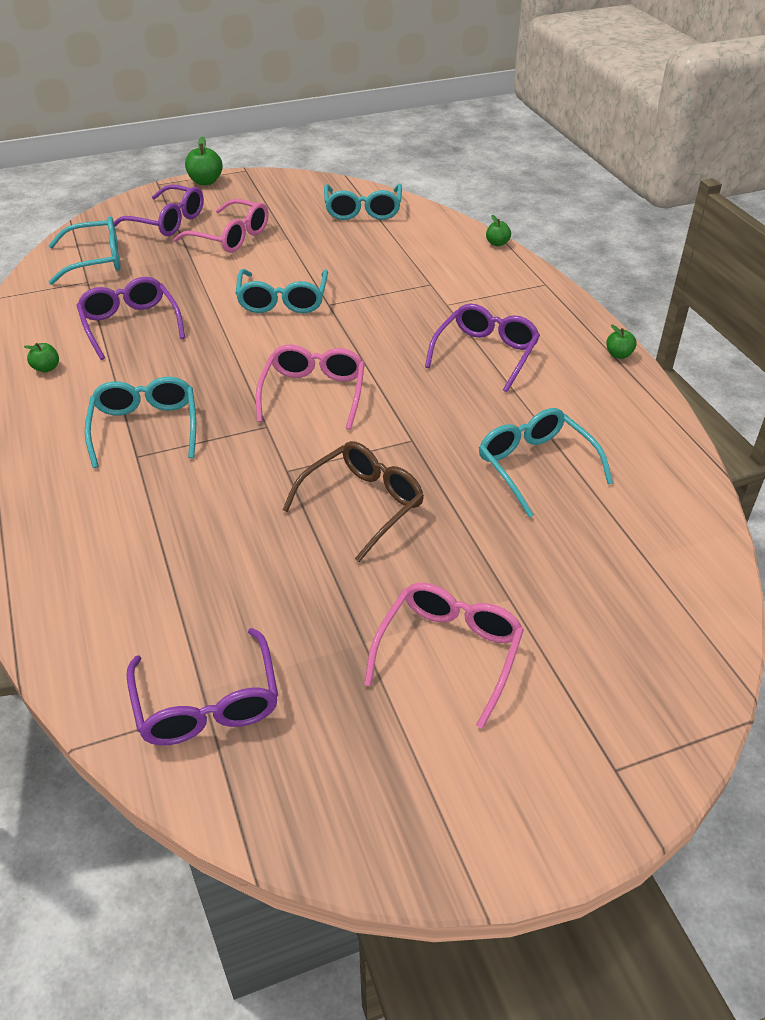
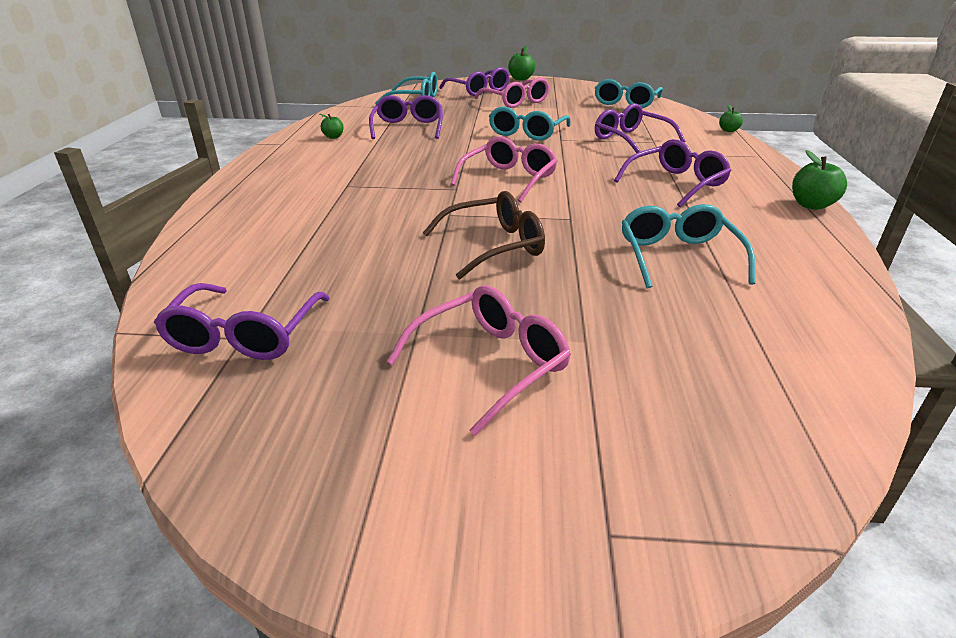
camera: 25 degrees right, 10 degrees down
turquoise glasses [85,377,196,468] -> none
green apple [606,324,637,359] -> green apple [792,150,847,210], size x1.63
none -> purple glasses [595,103,686,153]

